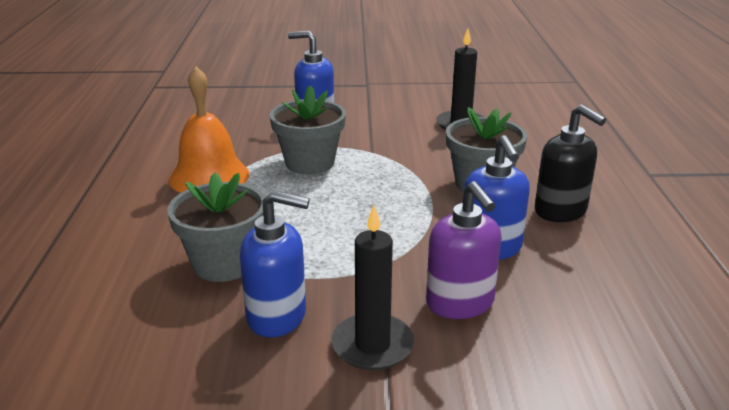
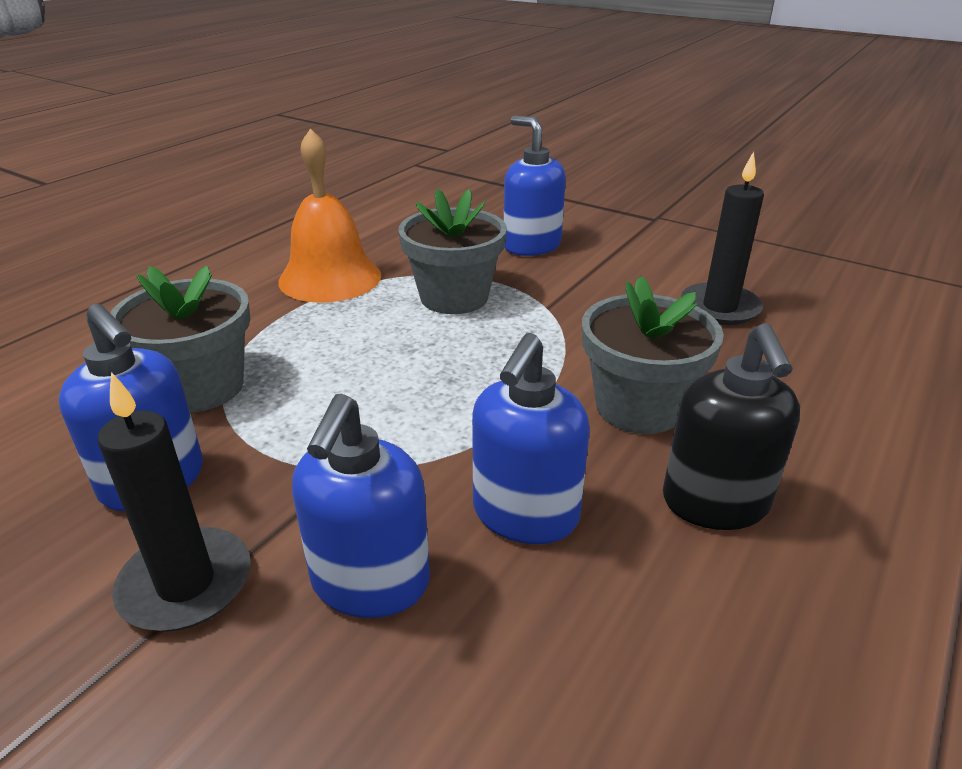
camera: 35 degrees right, 5 degrees up
purple soap dispenser [426,181,502,319] -> blue soap dispenser [292,393,430,618]

